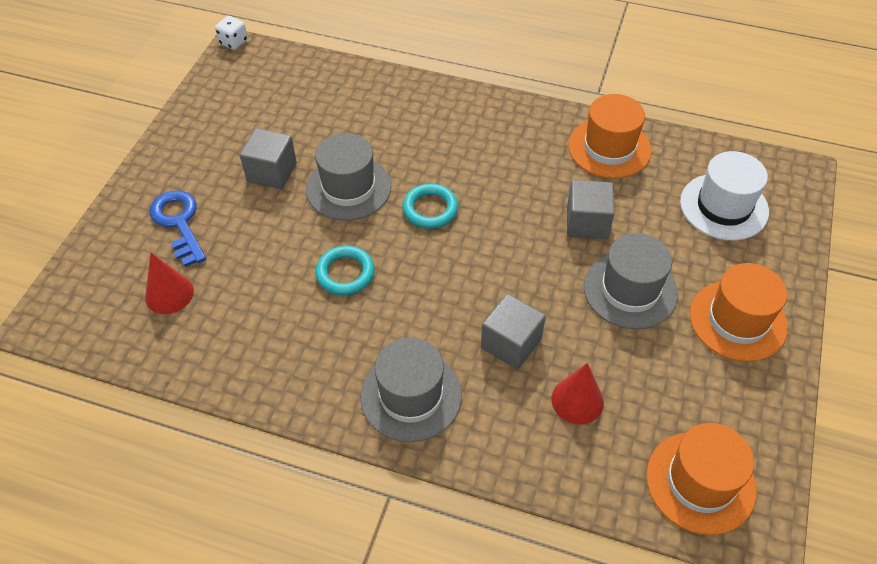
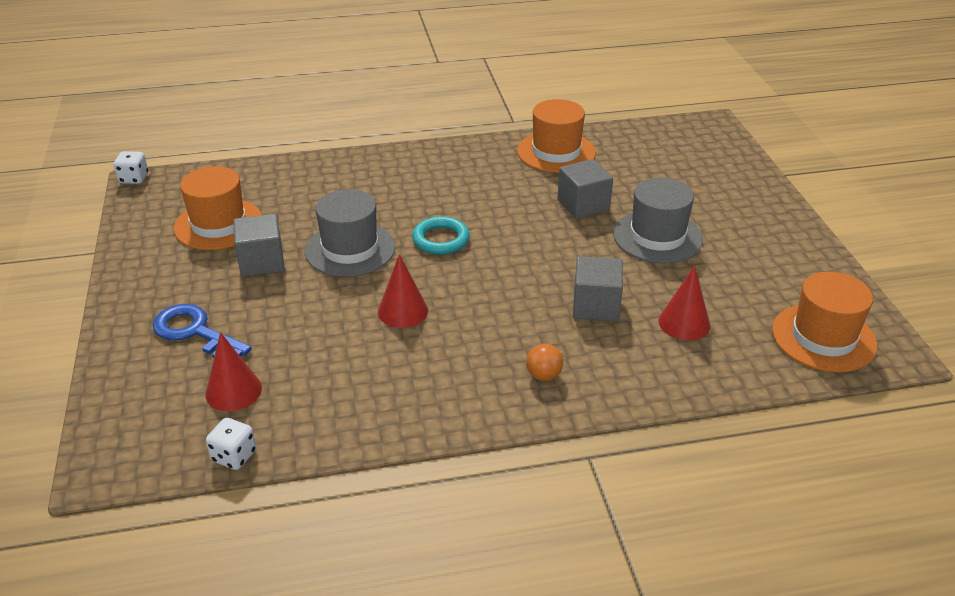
camera: 30 degrees left, 15 degrees down
turquoise ring [315,246,375,295] -> red cone [378,254,428,328]
grey hat [360,337,462,442] -> orange ball [526,344,563,381]
white hat [680,151,769,241] -> none
orange hat [690,263,788,362] -> orange hat moved to [174,166,262,250]
none -> white dice [206,418,256,470]

